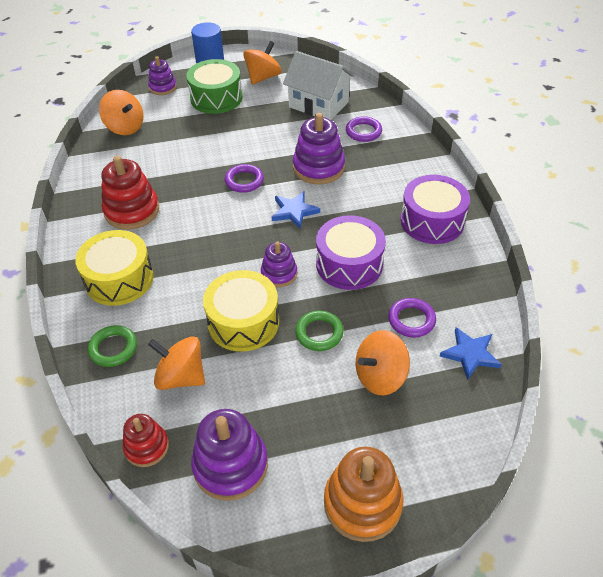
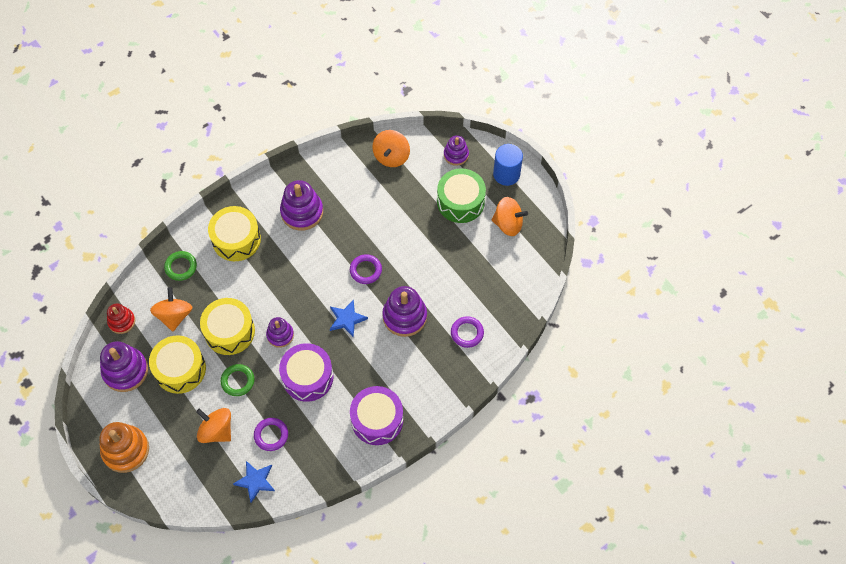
camera: 65 degrees right, 15 degrees up
red stacking toy [101,156,159,230] -> purple stacking toy [280,180,323,231]
white house [283,51,355,120] -> none
none -> yellow drum [149,335,206,394]

